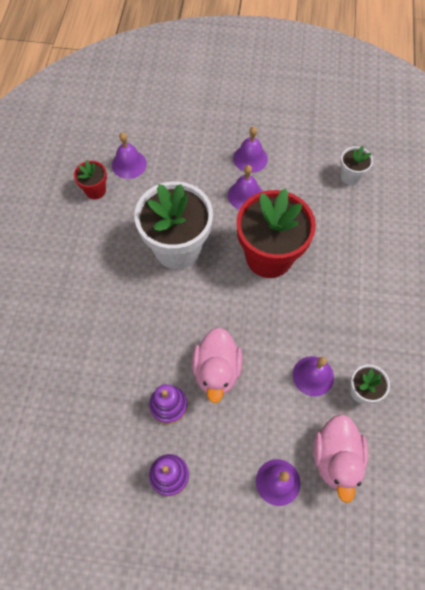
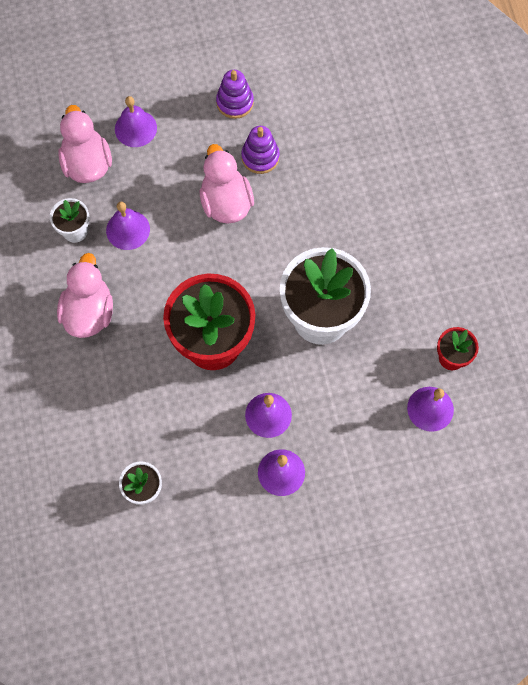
camera: 160 degrees right, 5 degrees up
none -> pink duck [57,253,113,338]

